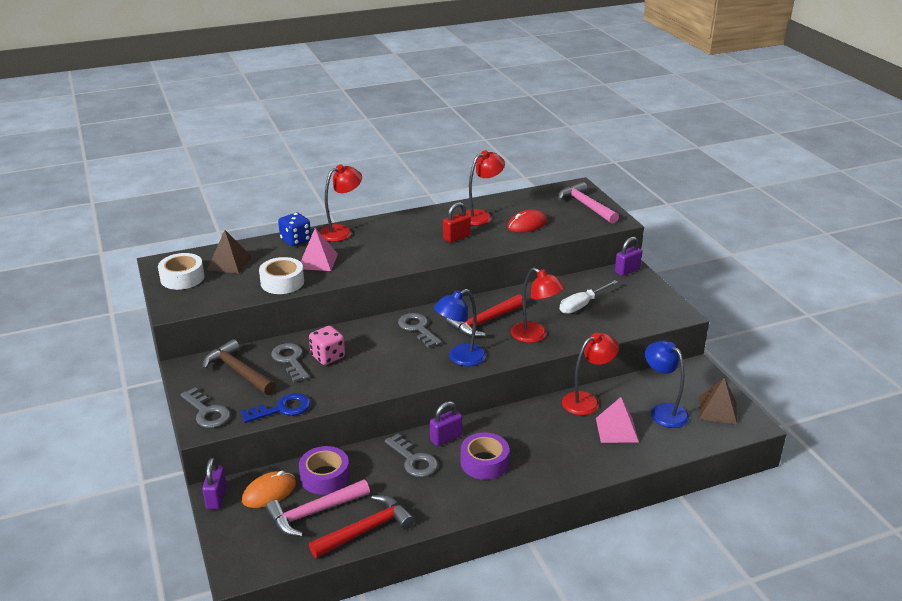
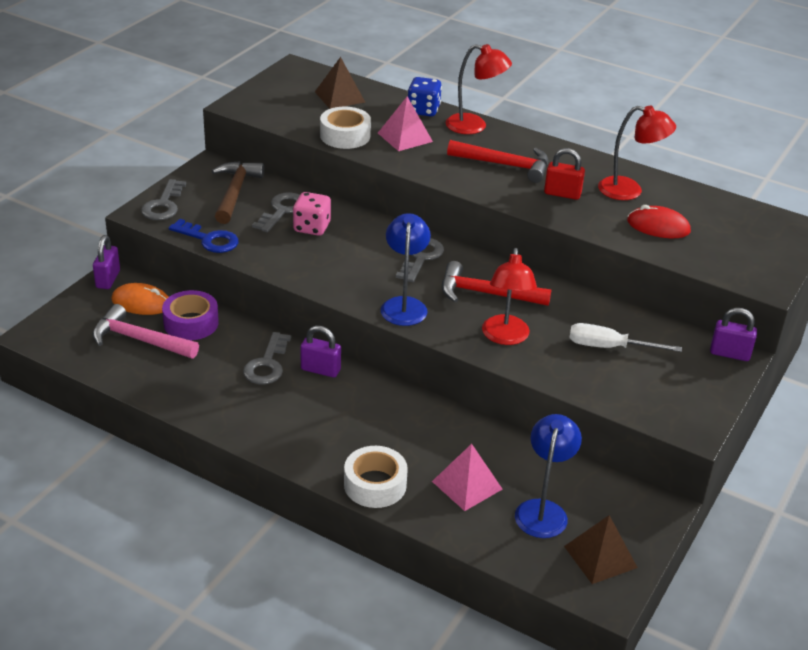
camera: 50 degrees right, 5 degrees up
white tape [158,253,204,290] -> white tape moved to [344,446,408,508]
purple padlock [202,458,227,509] -> purple padlock turned 45 degrees counterclockwise [93,235,120,289]
red hammer [309,495,415,558] -> red hammer moved to [447,140,548,183]
blue lamp [434,289,486,366] -> blue lamp turned 75 degrees clockwise [380,213,431,326]
purple tape [461,433,509,480] -> none
pink hammer [558,182,619,224] -> none
red lamp [562,333,619,415] -> none

